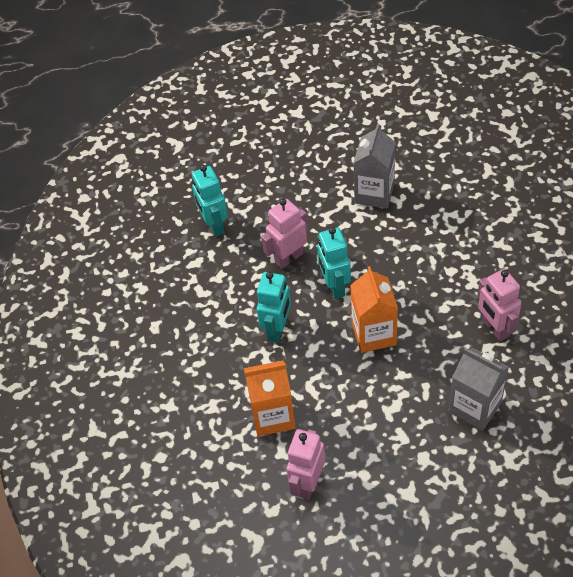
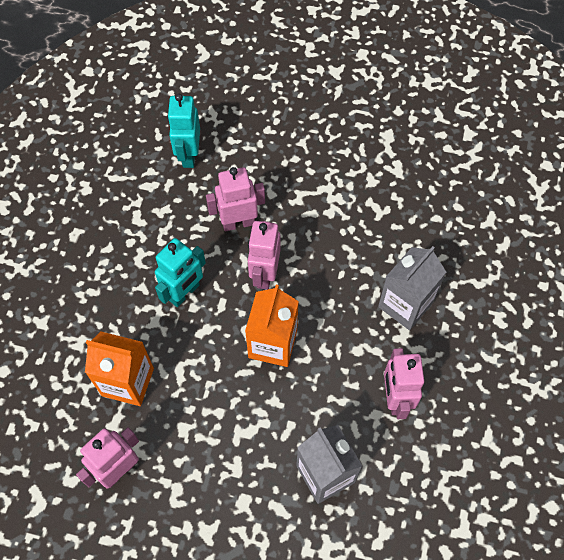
camera: 20 degrees right, 10 degrees up
turquoise robot [317,227,351,299] -> pink robot [248,221,281,290]
grey carton [353,124,395,208] -> grey carton moved to [378,246,446,330]

